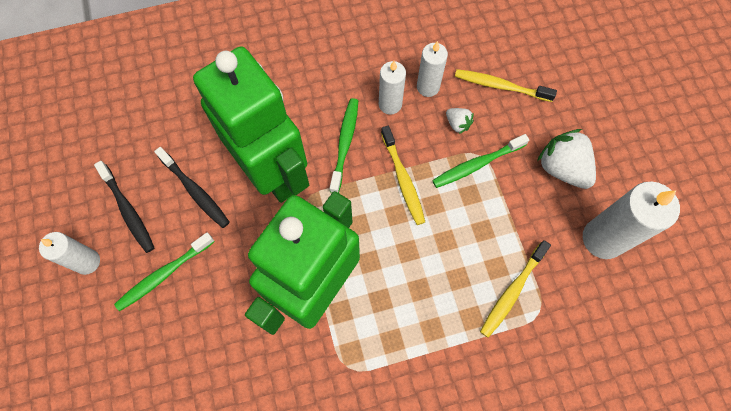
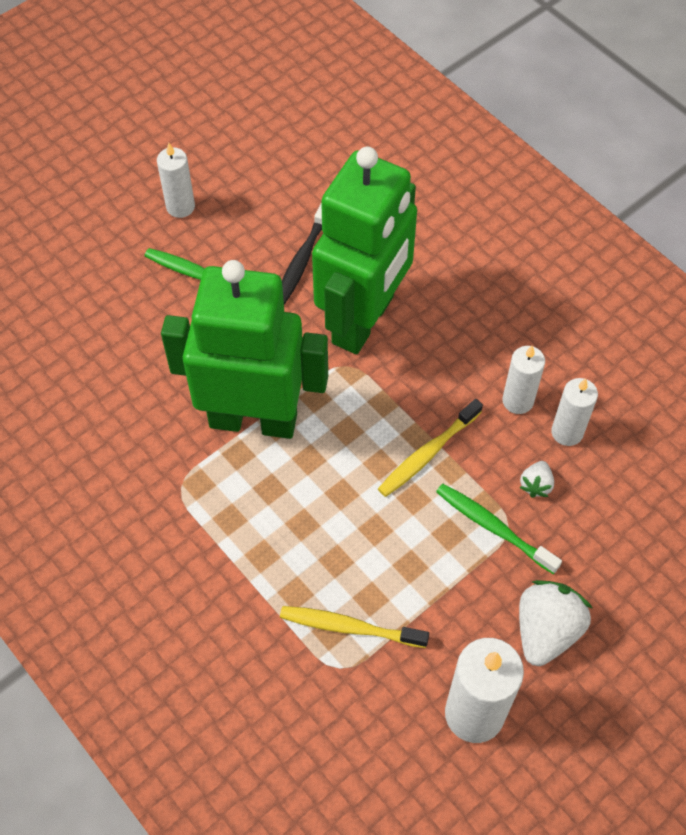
camera: 65 degrees right, 10 degrees down
black toothbrush [94,161,155,253] -> none
green toothbrush [330,98,358,193] -> none
yellow toothbrush [455,69,557,102] -> none

